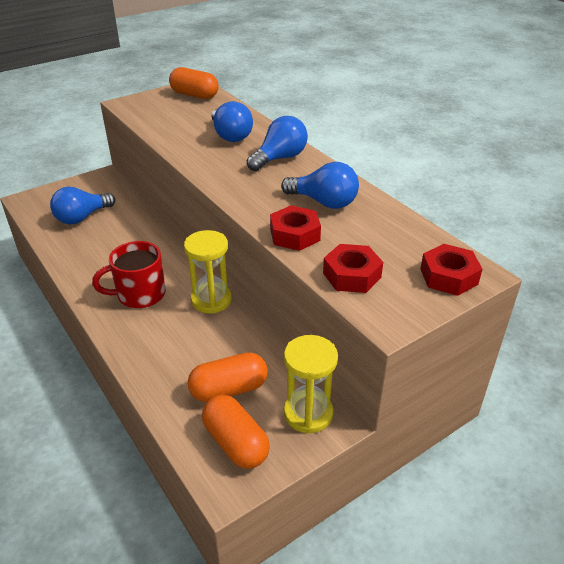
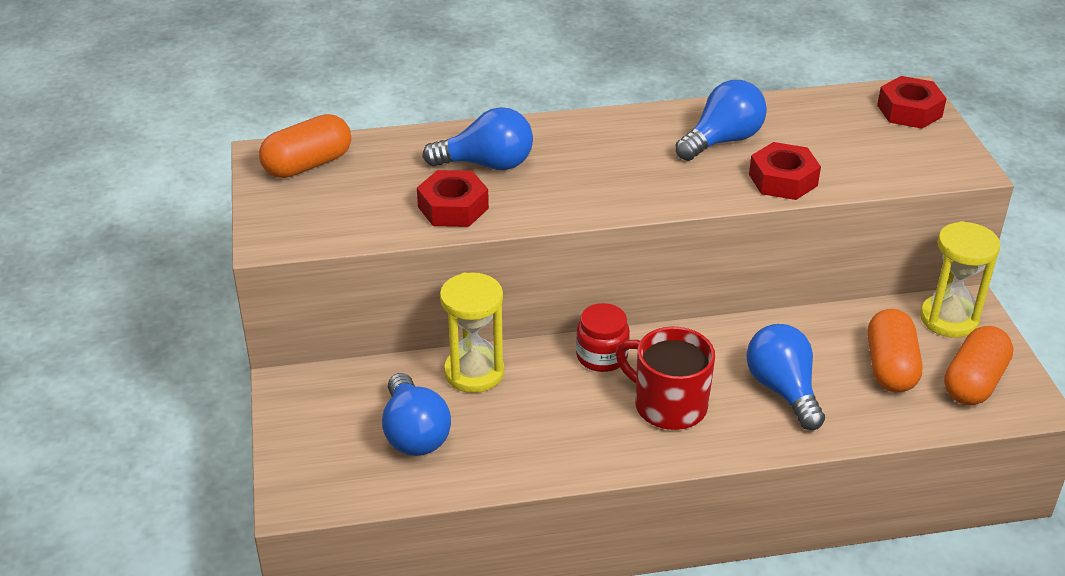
camera: 65 degrees left, 0 degrees up
red mug [92,241,166,308] -> red mug turned 120 degrees clockwise [616,327,715,430]
yellow hourglass [184,230,232,314] -> yellow hourglass moved to [440,273,504,393]
orange capsule [202,395,270,469] -> orange capsule turned 45 degrees counterclockwise [944,326,1013,405]
blue light bulb [247,116,308,171] -> blue light bulb moved to [746,324,825,430]
red nut [323,244,383,293] -> red nut moved to [417,170,489,227]
none -> red jar [576,303,630,372]

